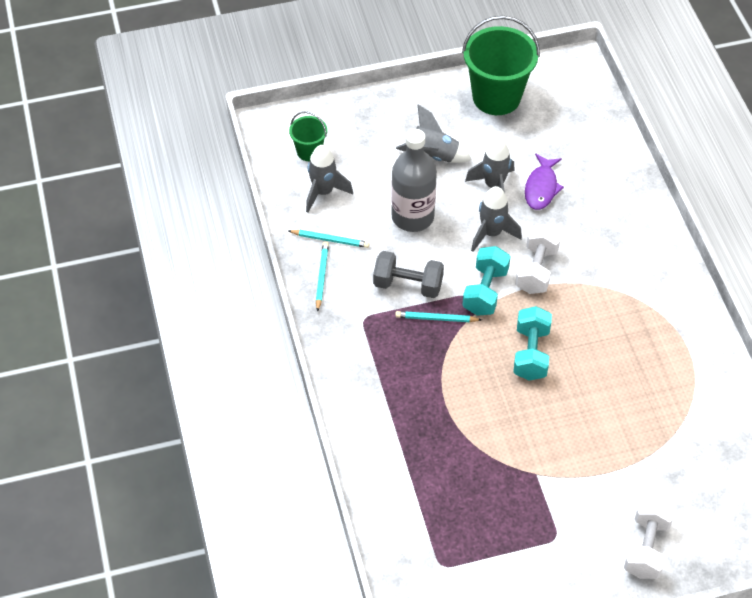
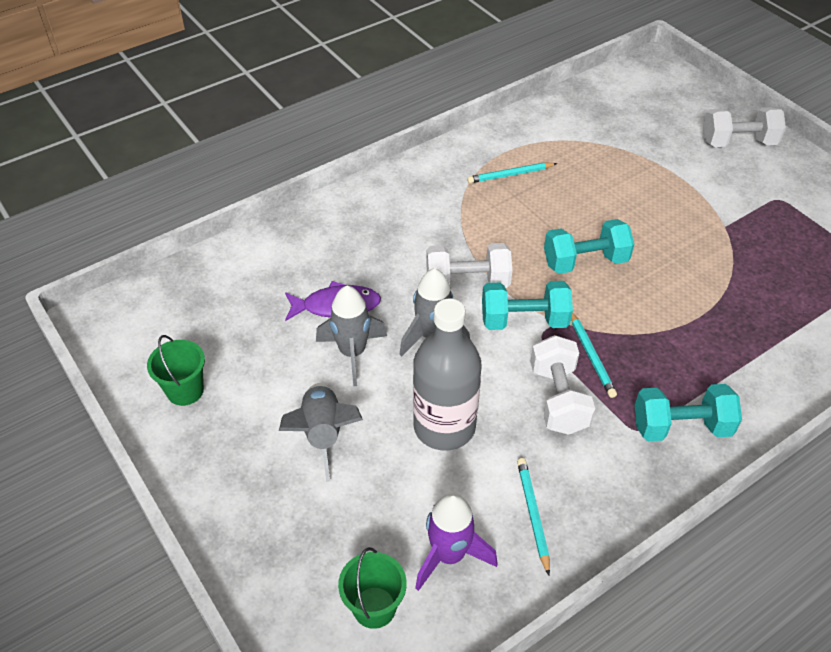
camera: 110 degrees left, 5 degrees down
grey rocket [306,145,353,212] -> purple rocket [415,493,498,591]
turquoise pencil [316,241,329,312] -> turquoise pencil moved to [467,162,557,183]
grey dumbbell [373,251,444,298] -> white dumbbell [530,335,595,435]
green bucket [462,16,540,115] -> green bucket [147,335,205,406], size x0.51
none -> turquoise dumbbell [634,384,742,441]

